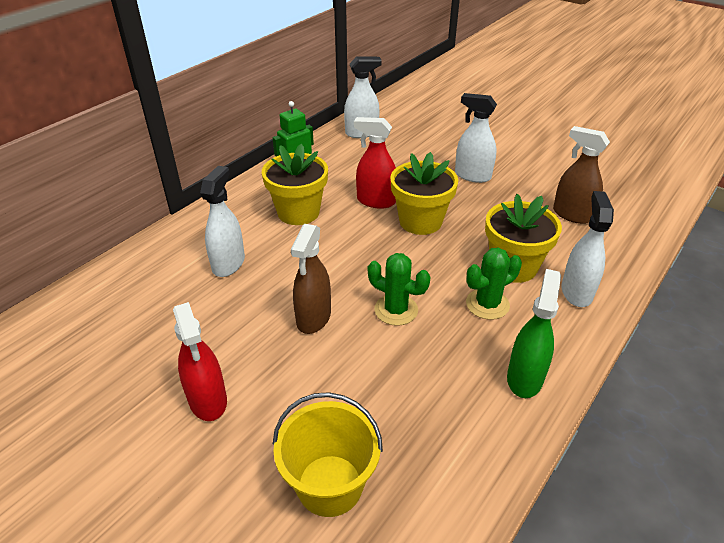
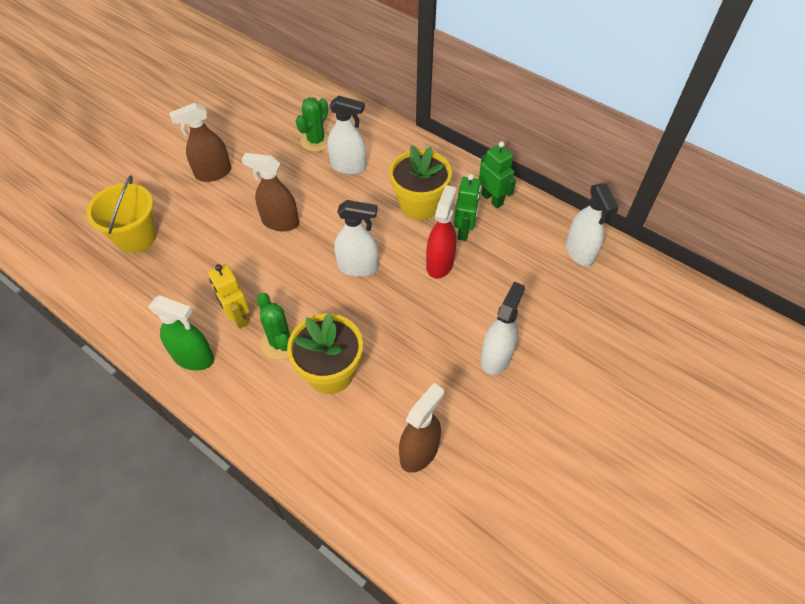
camera: 90 degrees right, 15 degrees up
red spray bottle [173,302,227,421] -> brown spray bottle [169,103,231,182]
green cactus [368,253,431,326] -> green cactus moved to [296,97,329,152]
yellow flower pot [390,152,458,235] -> none
white spray bottle [561,191,614,307] -> white spray bottle moved to [334,200,378,277]
none -> yellow robot [208,264,250,329]
none -> green robot [454,174,481,241]

